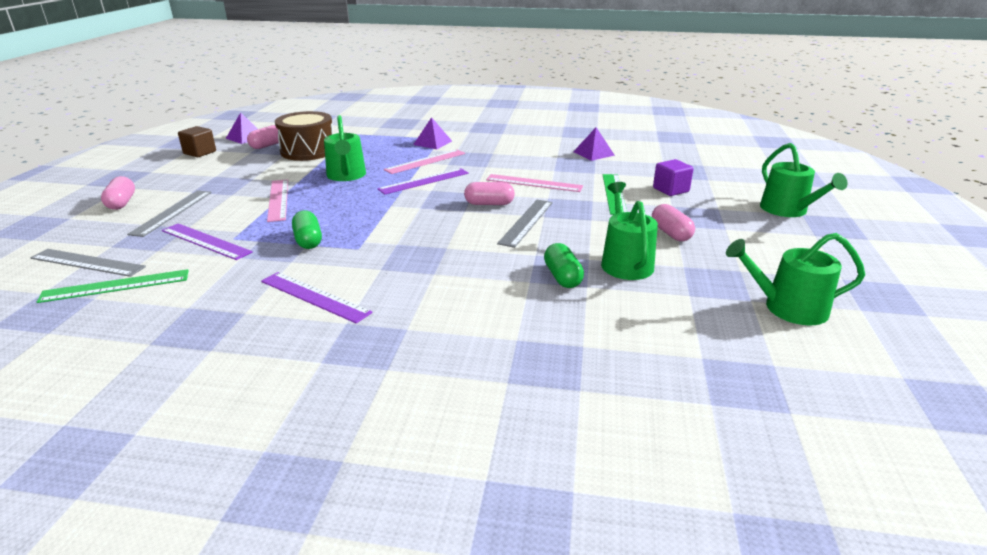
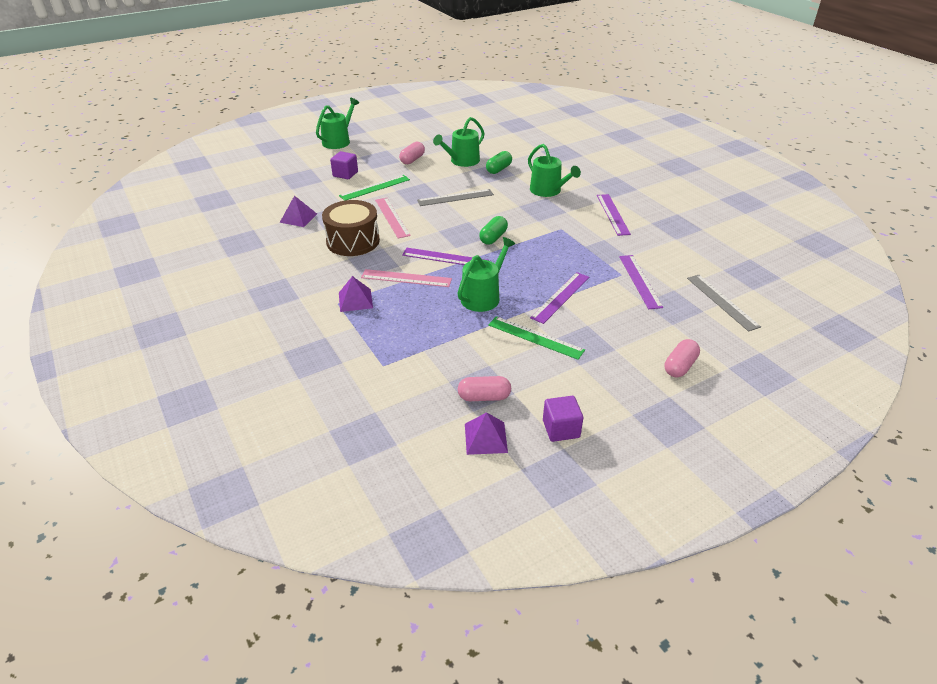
camera: 130 degrees left, 10 degrees up
green ruler [37,269,189,303] -> green ruler moved to [488,316,585,360]
grey ruler [127,190,212,237] -> none
brown cube [178,126,216,157] -> purple cube [543,396,583,442]
pink ruler [267,179,288,222] -> purple ruler [530,272,589,324]
brown drum [275,111,333,161] -> brown drum moved to [322,200,380,256]
green capsule [292,211,322,249] -> green capsule moved to [479,216,508,245]
pink capsule [464,182,515,205] -> none
green watering can [726,233,865,325] -> green watering can moved to [528,144,581,197]

